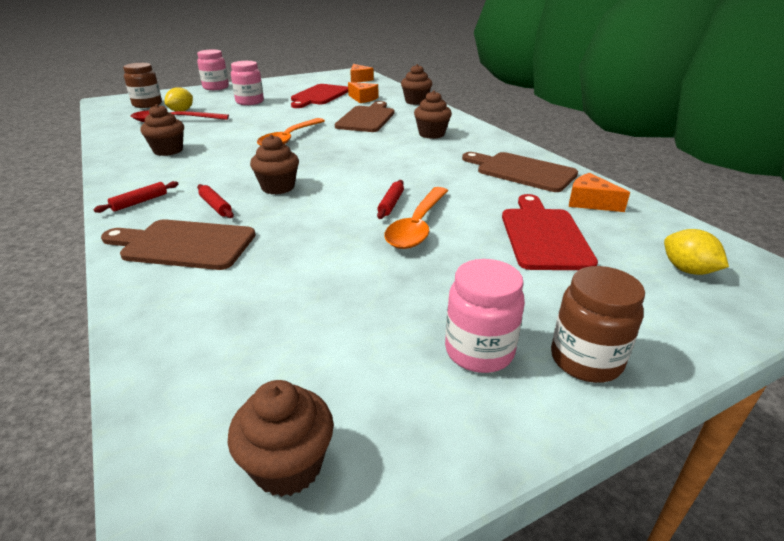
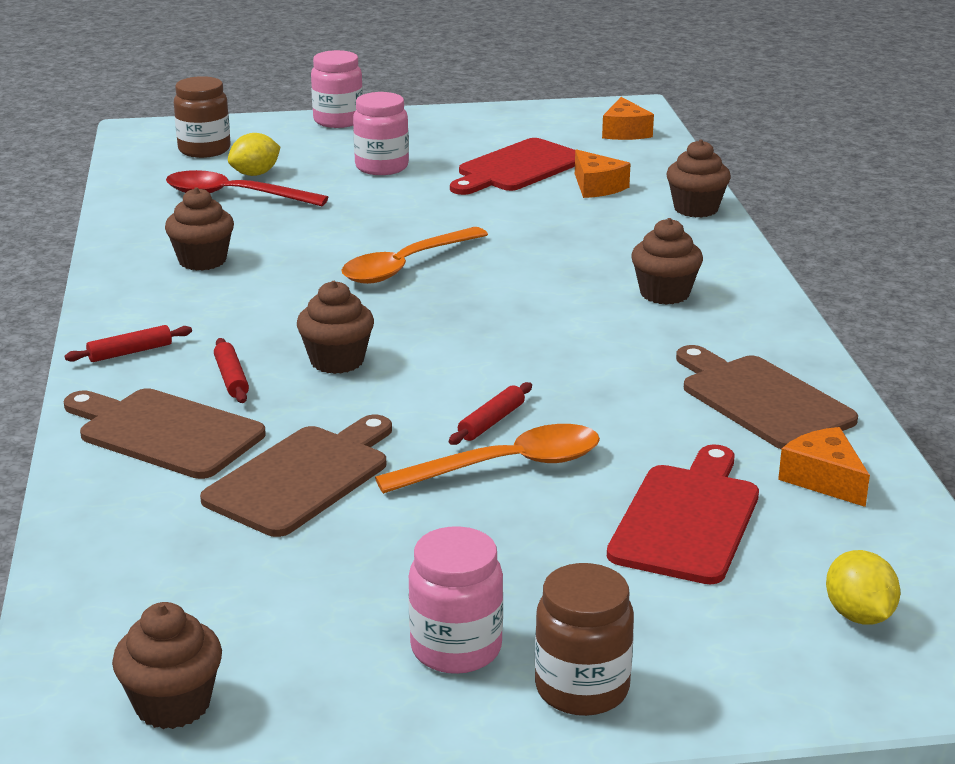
camera: 20 degrees right, 5 degrees down
brown cutting board [335,101,394,132] -> brown cutting board moved to [200,415,392,537]
orange spoon [384,187,448,249] -> orange spoon turned 150 degrees counterclockwise [375,424,600,494]

